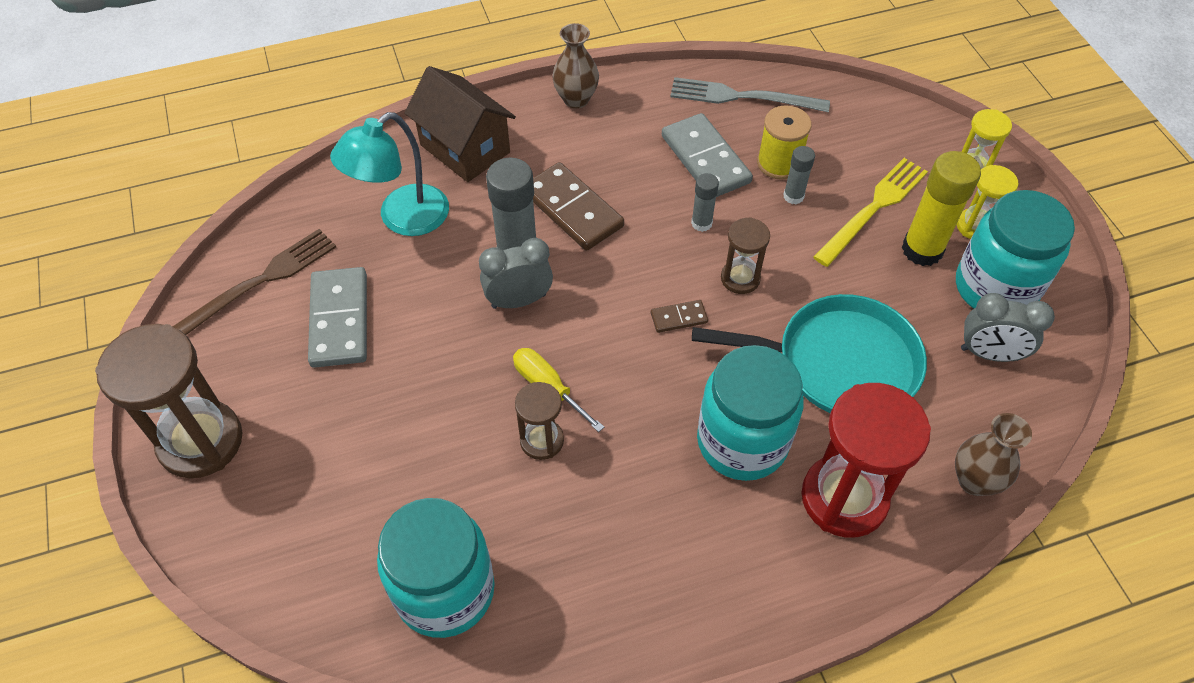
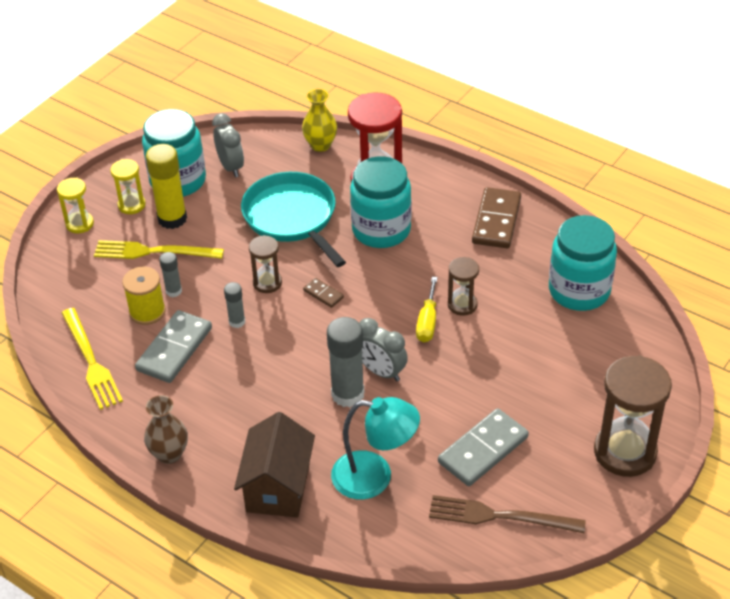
camera: 125 degrees left, 10 degrees down
brown domino [533,162,624,251] -> brown domino moved to [472,187,521,248]
grey fork [670,77,830,112] -> yellow fork [62,308,123,410]
brown vase [955,413,1032,496] -> yellow vase [302,89,337,152]

